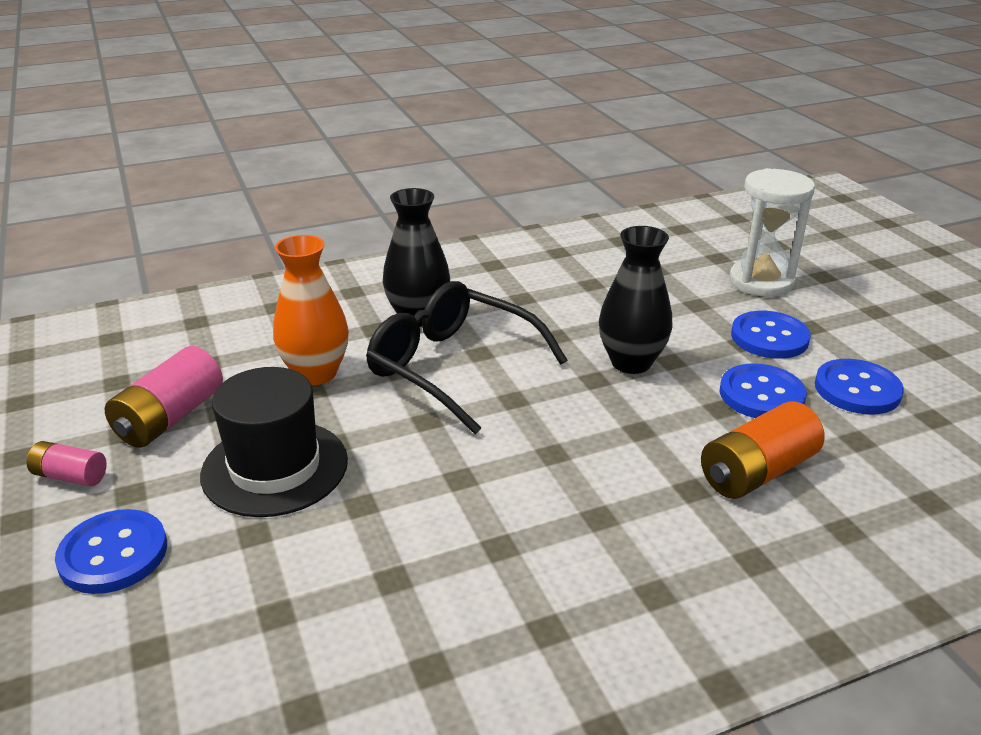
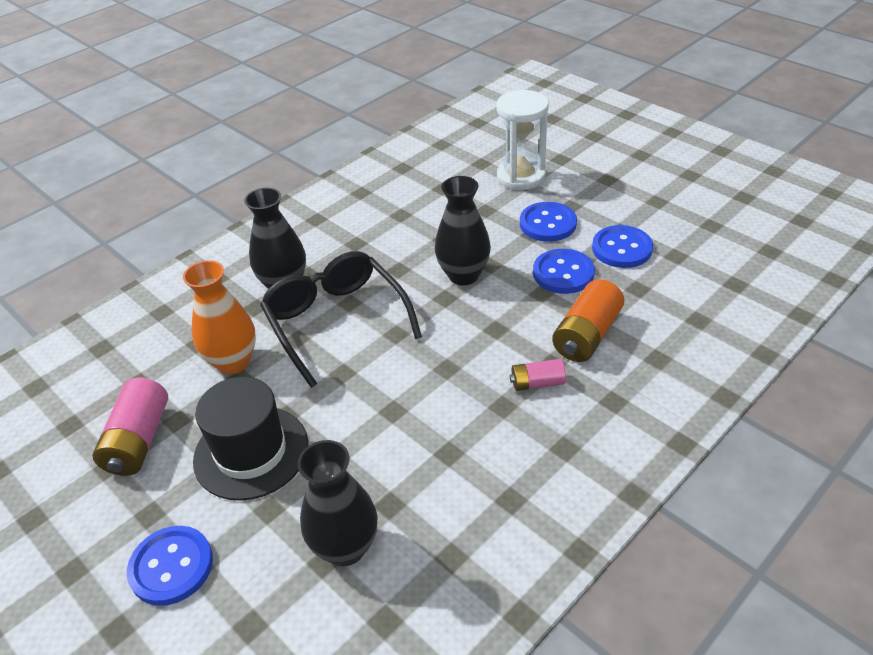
camera: 20 degrees left, 10 degrees up
pink battery [27,441,107,486] -> pink battery moved to [510,359,566,391]
black glasses [366,281,567,434] -> black glasses turned 45 degrees clockwise [260,251,422,388]
none -> black vase [297,440,378,566]

